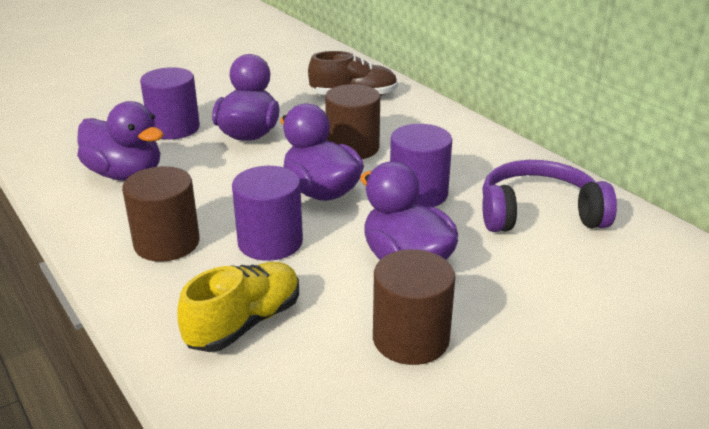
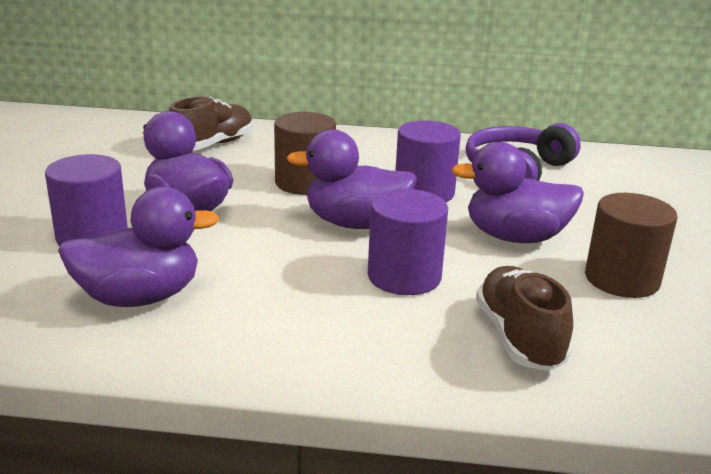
camera: 50 degrees left, 5 degrees down
brown cylinder [122,166,200,262] -> none
yellow shoe [177,262,299,352] -> brown shoe [476,266,573,371]

